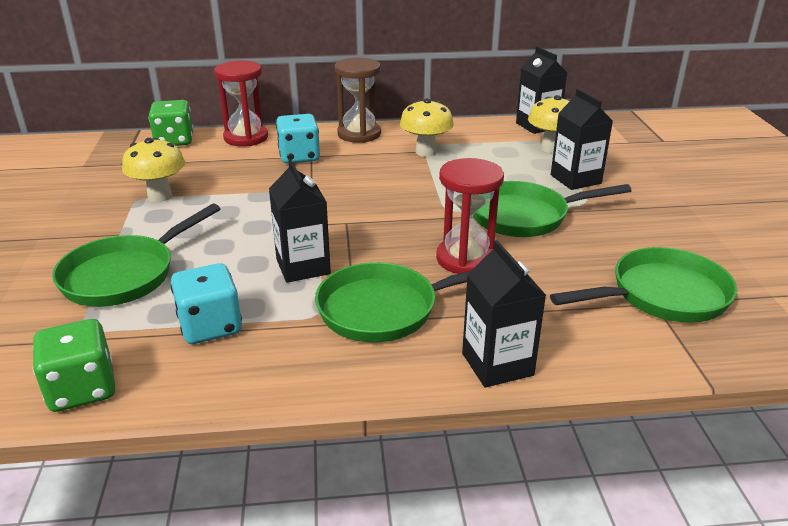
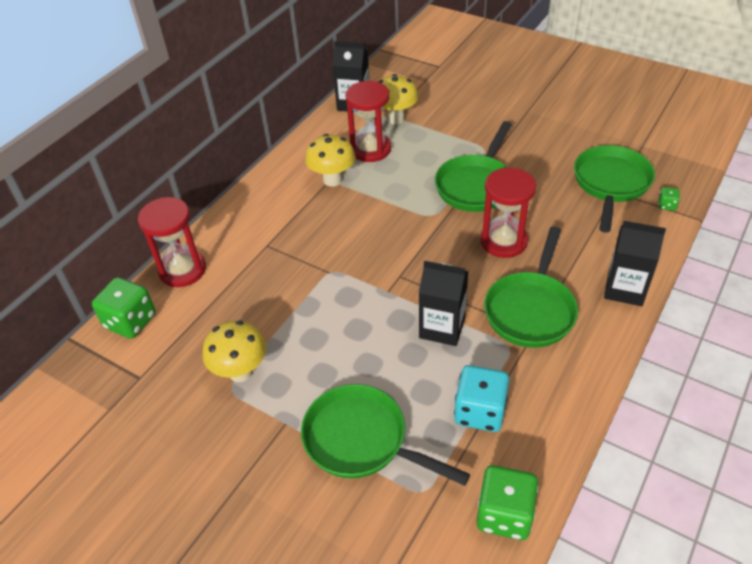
camera: 50 degrees left, 15 degrees up
green pan [52,203,220,307] -> green pan turned 135 degrees clockwise [301,384,470,486]
turquoise dice [276,114,320,164] -> none
brown hourglass [334,58,381,143] -> none
black carton [551,89,613,190] -> none
none -> red hourglass [346,81,391,162]
none -> green dice [658,187,680,211]

